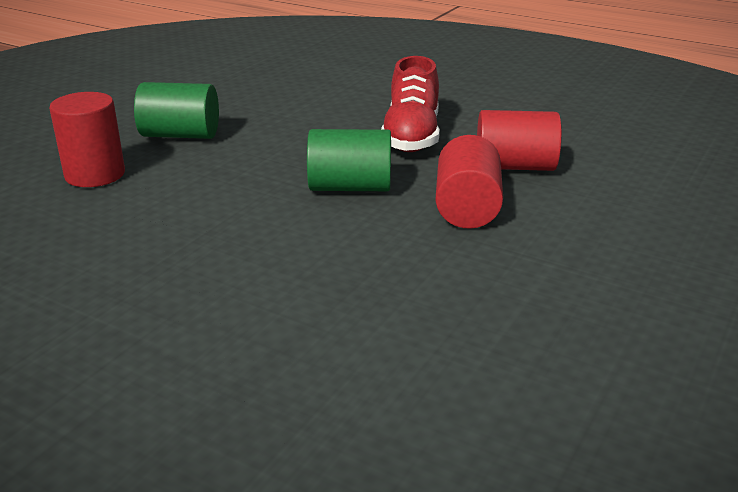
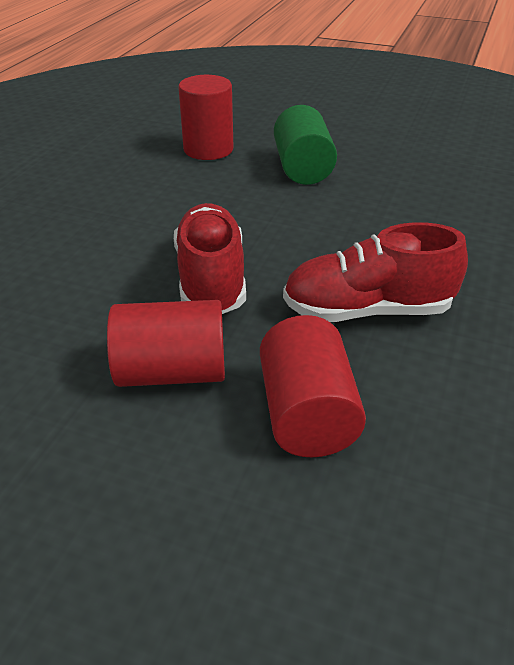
camera: 80 degrees right, 10 degrees up
green cylinder [307,129,391,191] -> red shoe [174,203,246,314]

